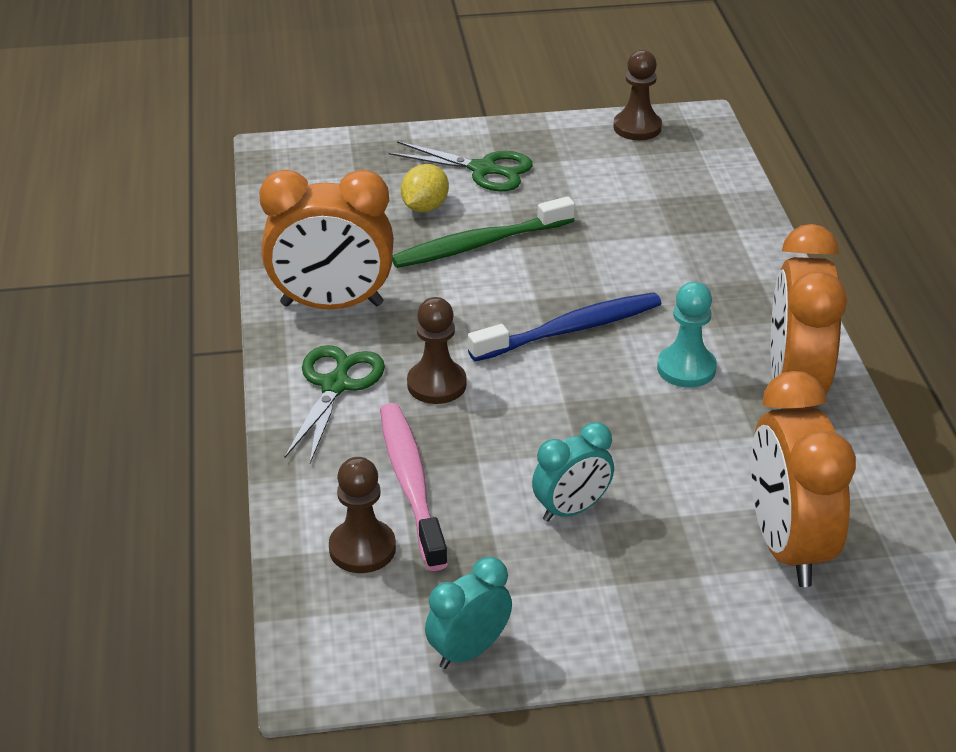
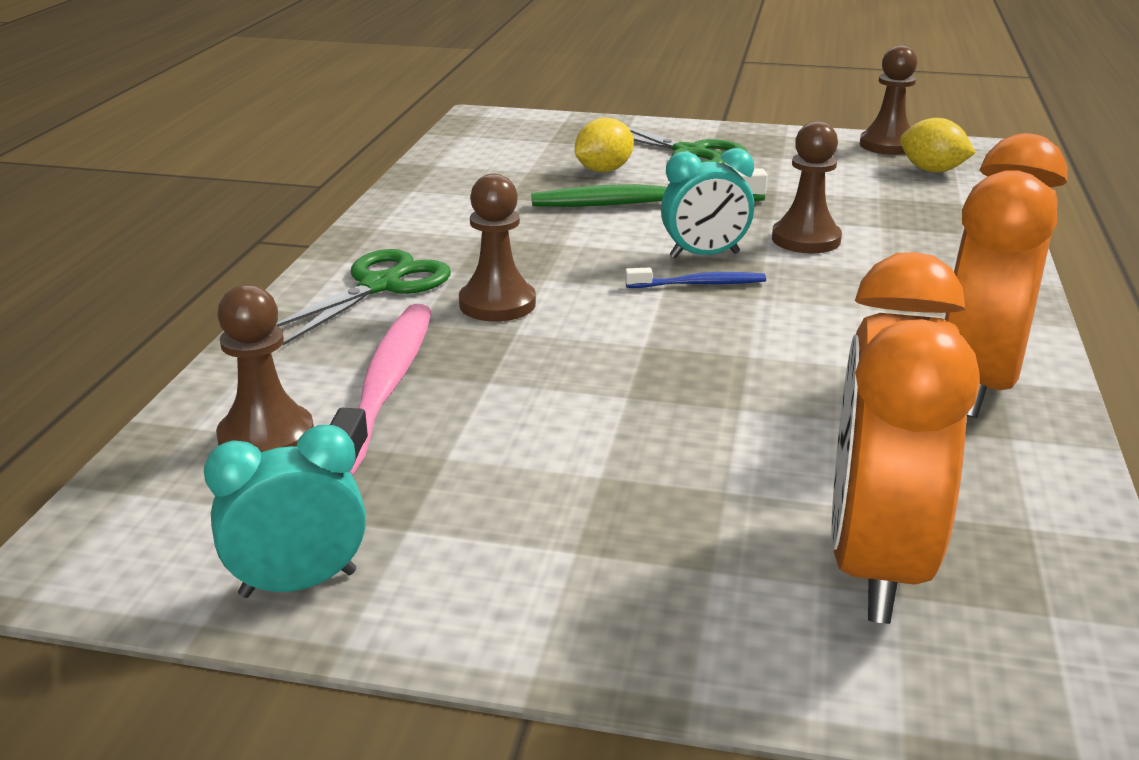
camera: 20 degrees right, 10 degrees down
orange clock [259,169,394,309] -> none
blue toothbrush [468,292,662,361] -> blue toothbrush [625,268,766,288], size x0.52
turquoise clock [532,422,614,522] -> turquoise clock moved to [661,148,754,258]
turquoise pawn [657,282,717,388] -> none
none -> brown pawn [772,121,842,253]
none -> yellow lemon [900,118,976,172]

